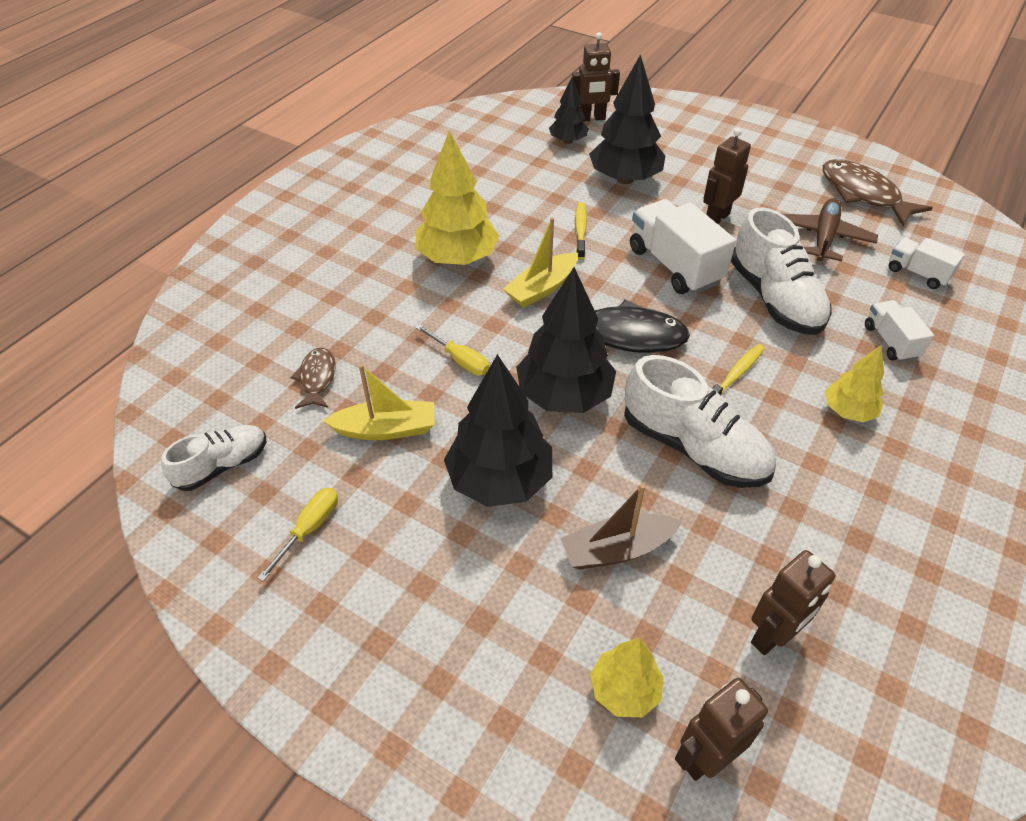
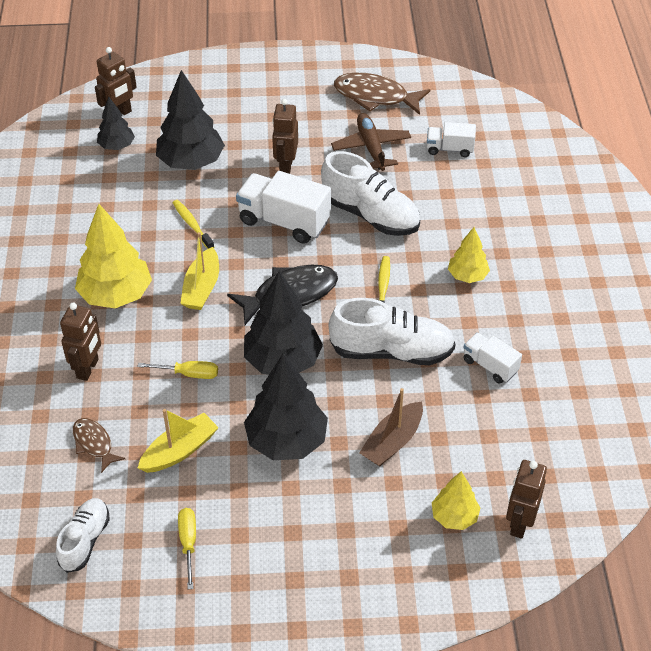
camera: 35 degrees left, 0 degrees up
brown robot [751,550,835,655] -> brown robot moved to [60,302,101,381]
white truck [865,300,934,362] -> white truck moved to [463,333,522,383]

